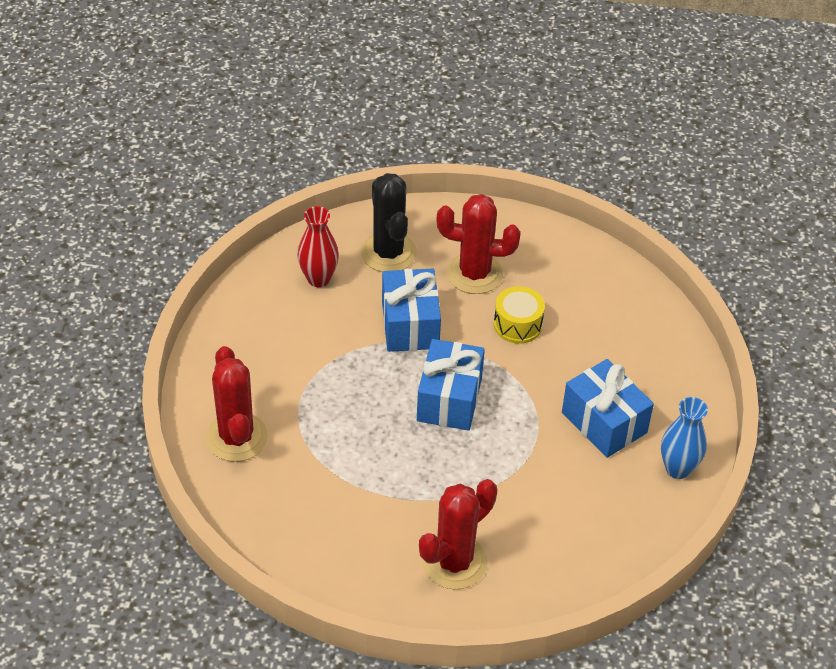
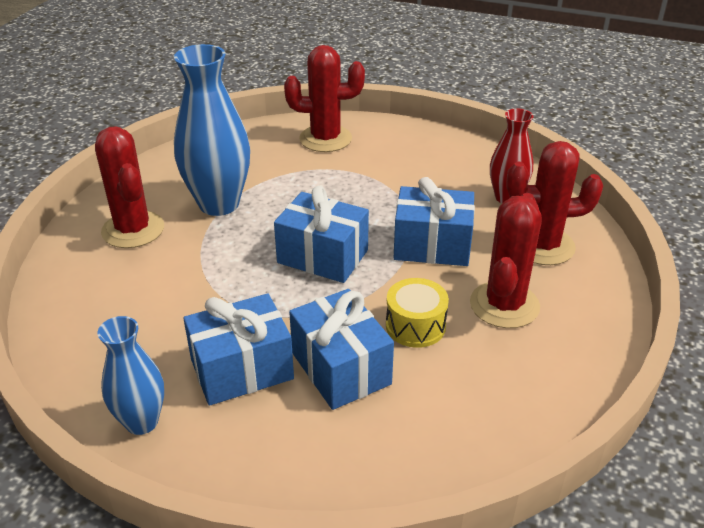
camera: 105 degrees right, 10 degrees down
black cactus [361,173,417,272] -> red cactus [506,141,603,265]
none -> blue vase [174,44,250,216]
none -> blue gift [289,289,394,410]

